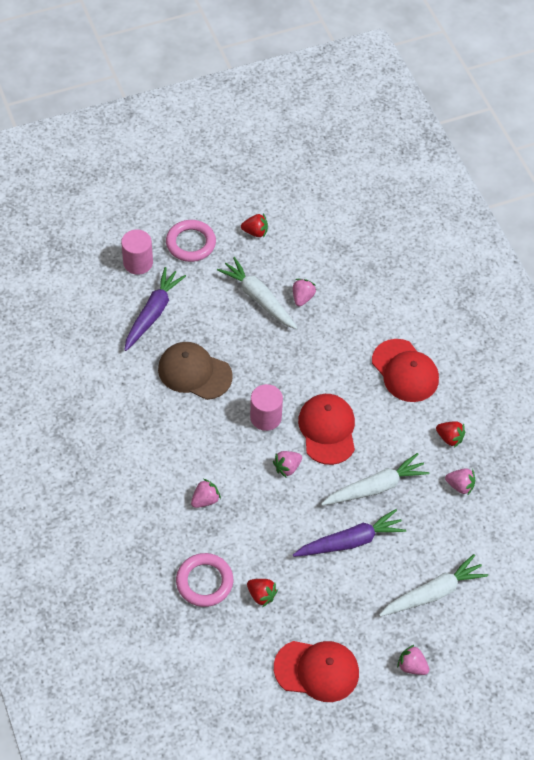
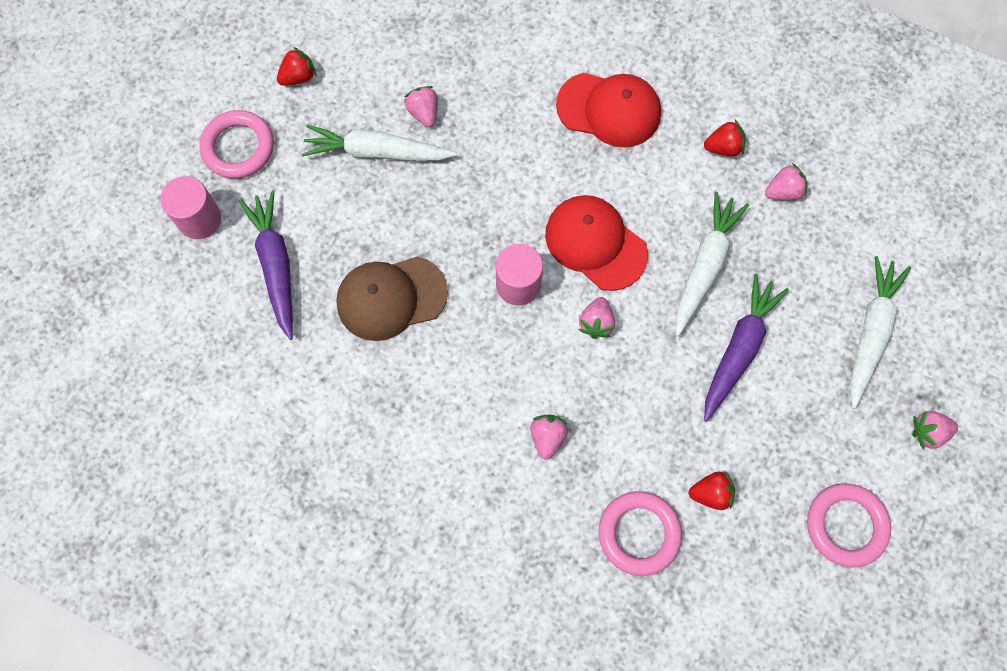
camera: 40 degrees left, 15 degrees up
red cap [274,641,359,702] -> pink ring [807,483,891,567]

